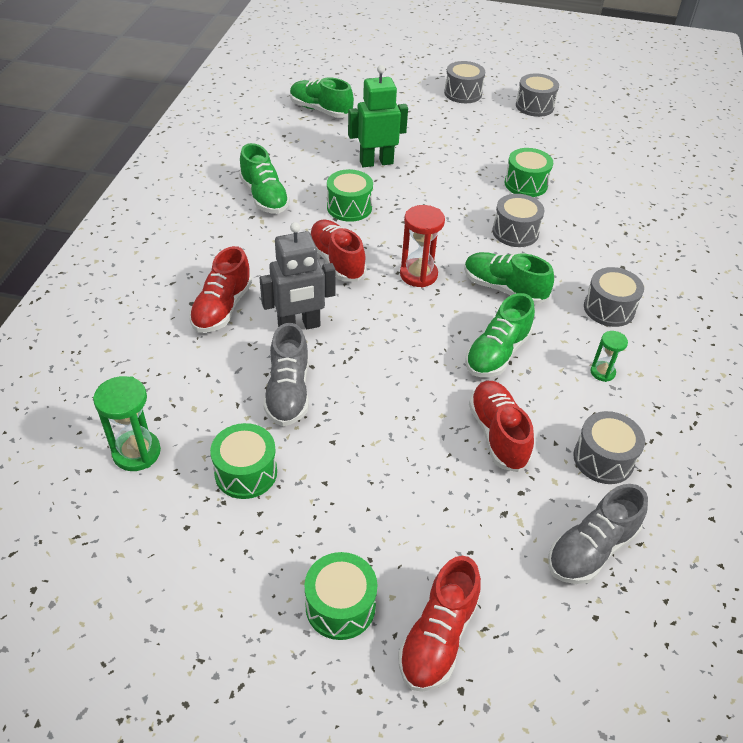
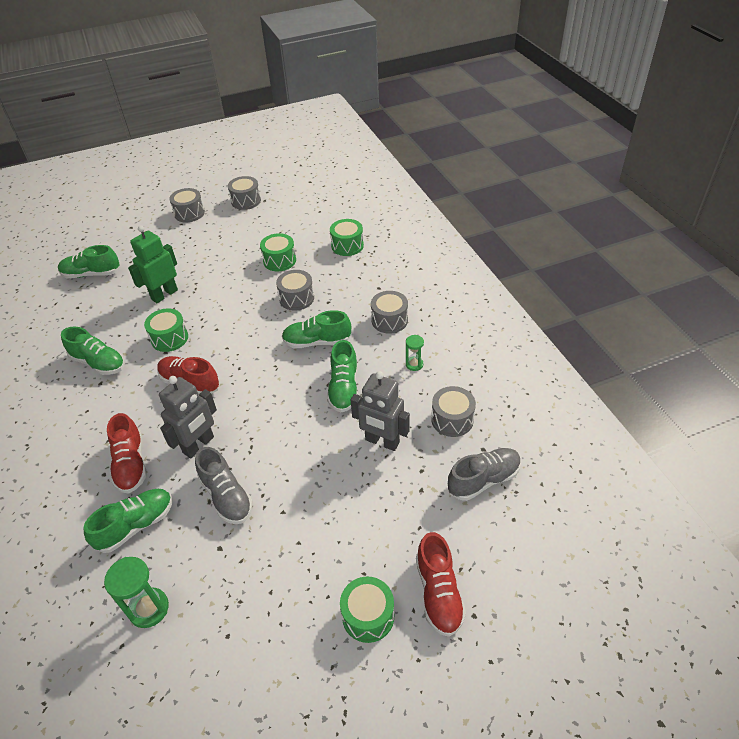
camera: 30 degrees left, 0 degrees up
green drum [210,423,277,499] -> green drum moved to [330,219,364,256]
red hourglass [400,205,445,288] -> none
red shoe [469,381,534,472] -> grey robot [351,371,410,451]
grey shoe [548,484,648,584] -> grey shoe turned 135 degrees counterclockwise [448,448,521,501]
none -> green shoe [84,489,173,553]

